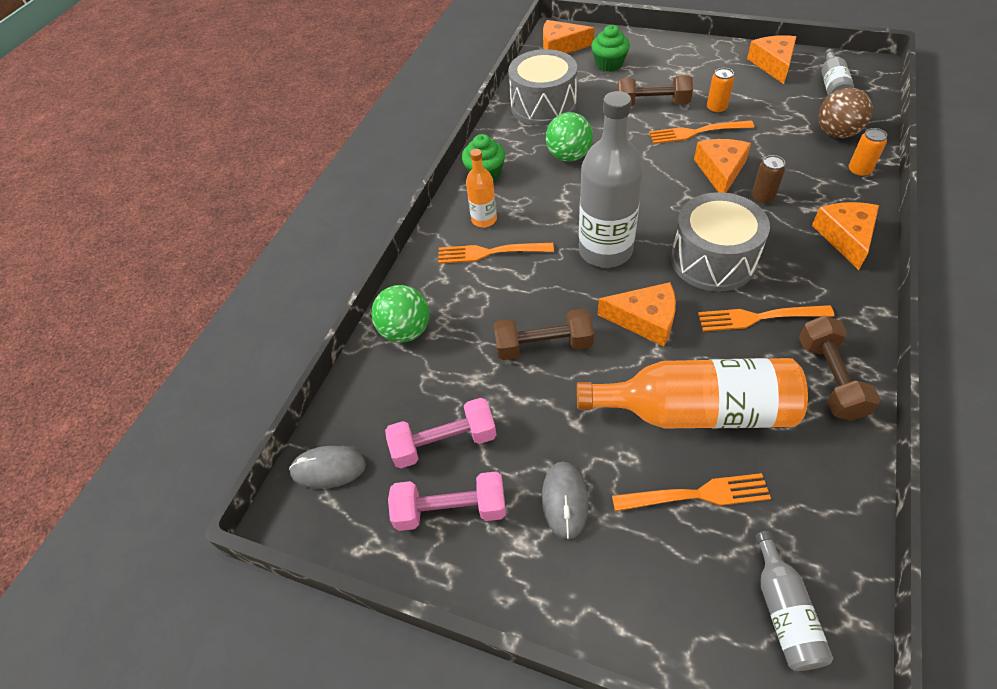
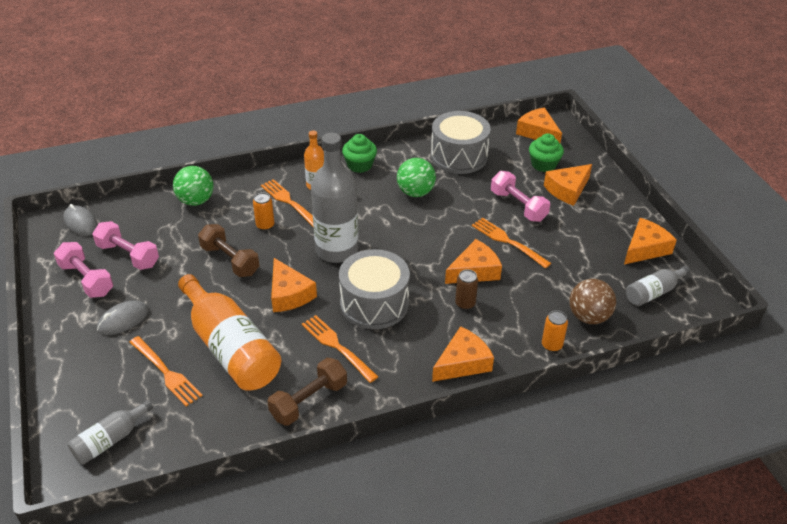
camera: 45 degrees right, 10 degrees down
brown dumbbell [617,75,693,106] -> pink dumbbell [491,171,550,222]
orange can [707,68,734,114] -> orange can moved to [253,192,275,231]
none -> orange cheese [544,164,592,206]

